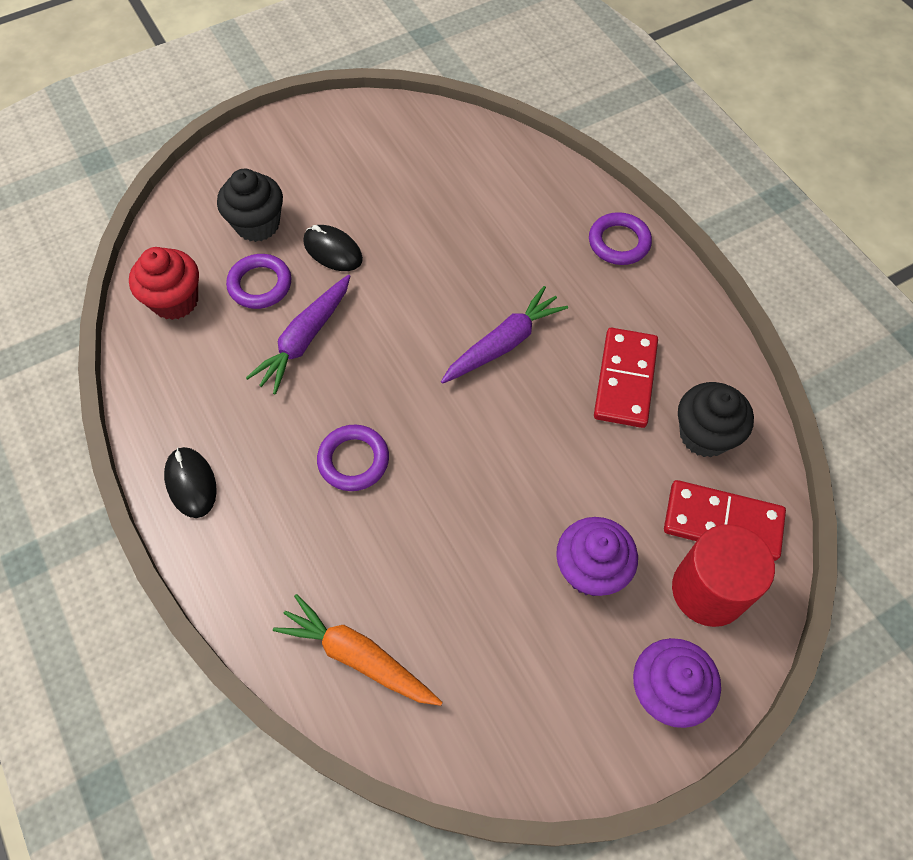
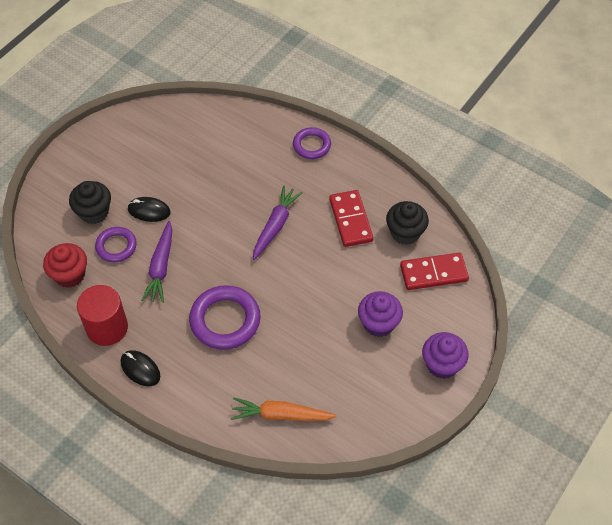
camera: 25 degrees left, 5 degrees down
purple ring [317,425,389,491] -> purple ring [189,285,261,350], size x1.65
red cylinder [672,524,775,627] -> red cylinder moved to [77,285,128,346]

